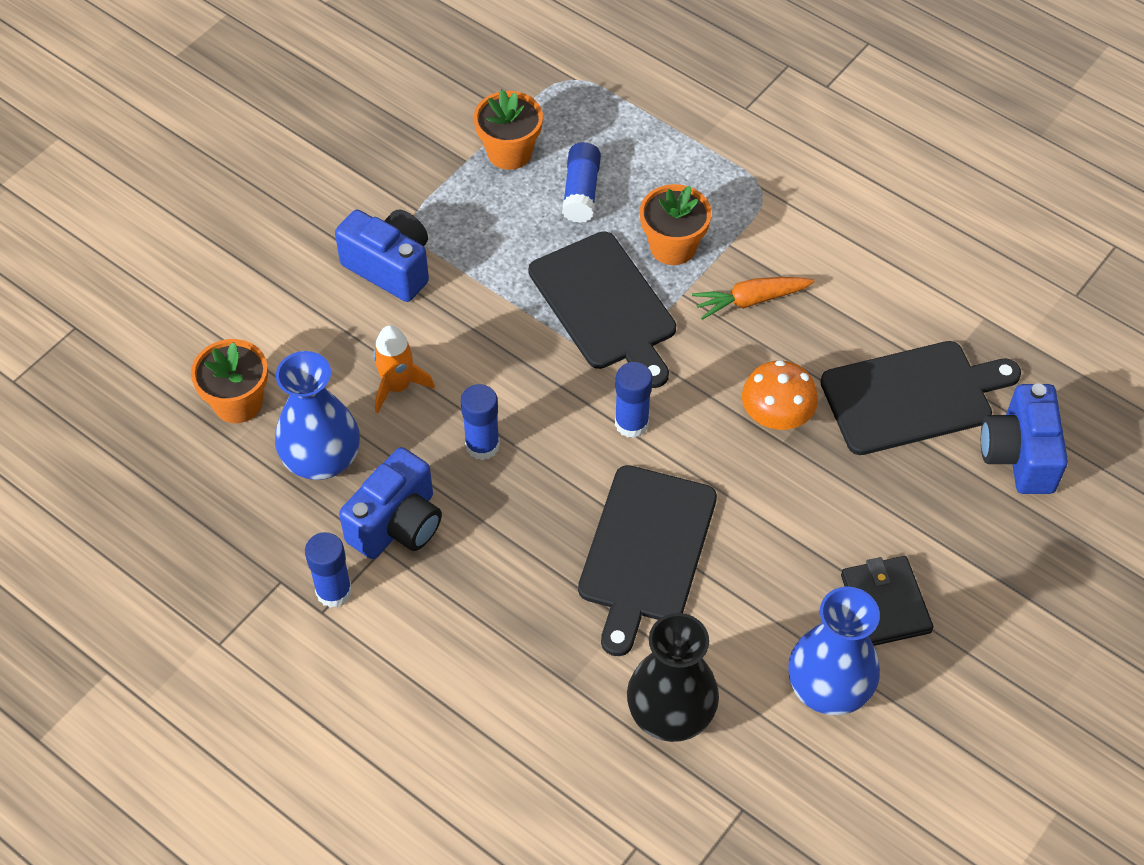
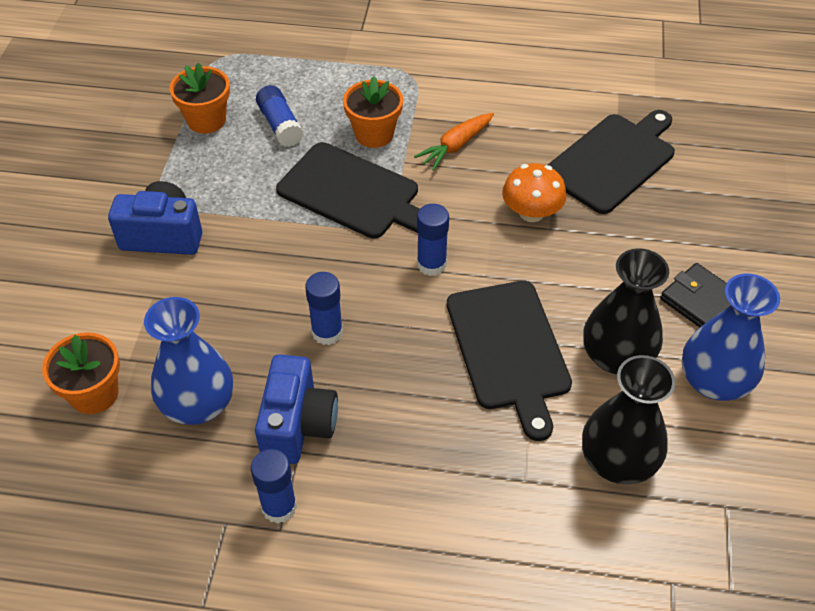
camera: 30 degrees left, 5 degrees down
orange rocket [373,325,435,413] -> none
blue camera [981,383,1068,494] -> none
none -> black vase [583,248,669,374]

